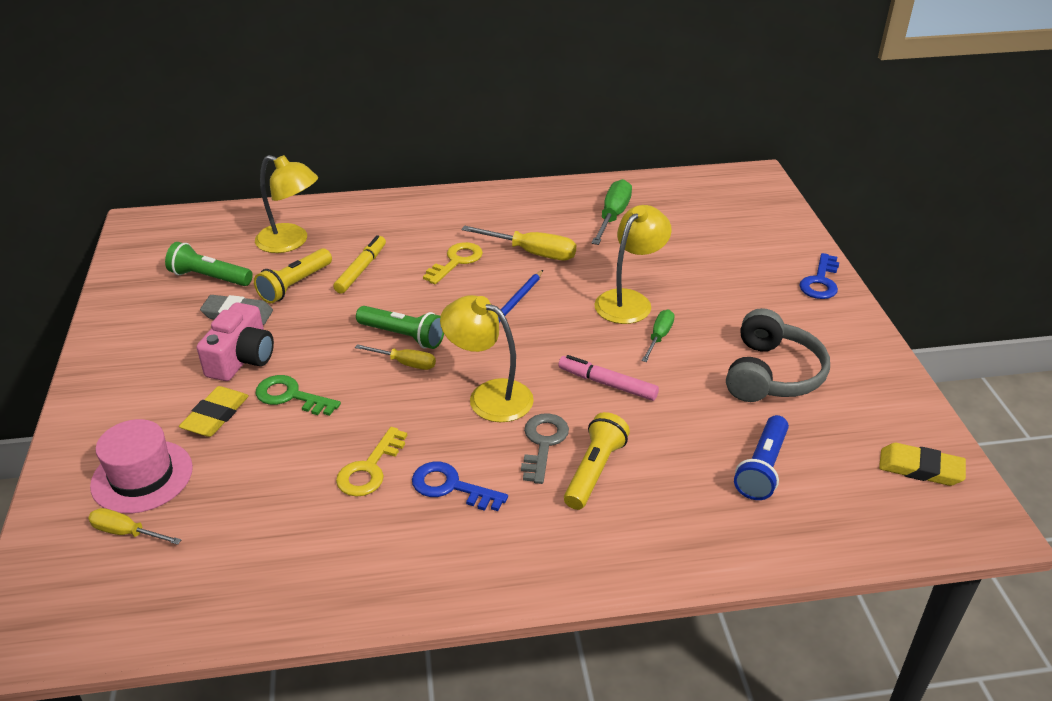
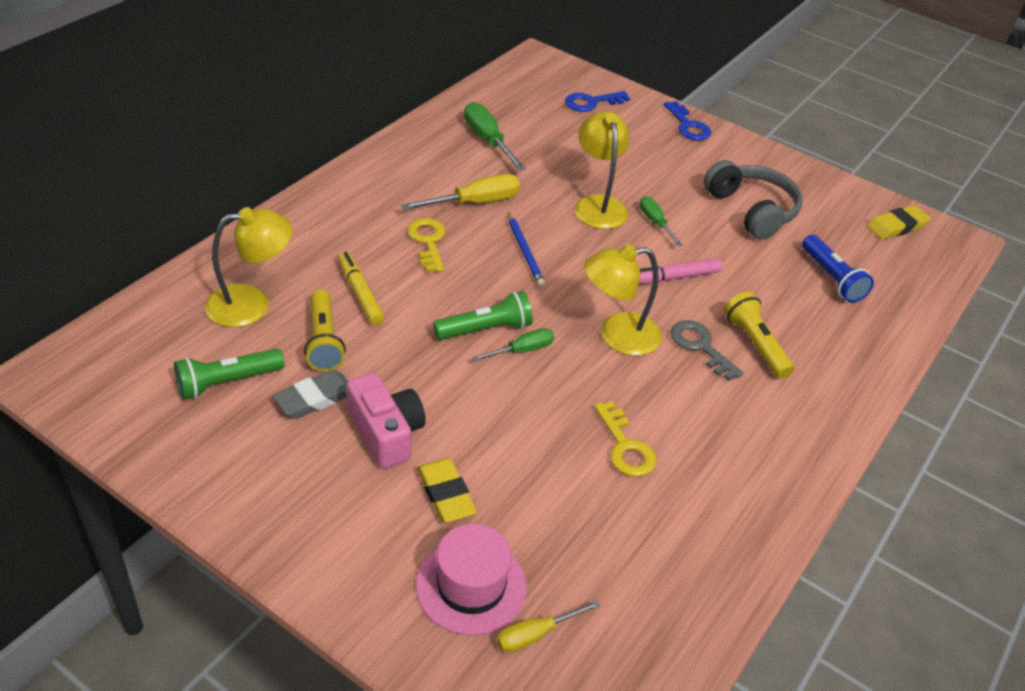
camera: 50 degrees left, 5 degrees up
green key [256,375,341,416] -> none
yellow screwdriver [355,344,436,370] -> green screwdriver [472,328,554,362]
blue key [412,462,508,511] -> blue key moved to [565,91,630,112]

